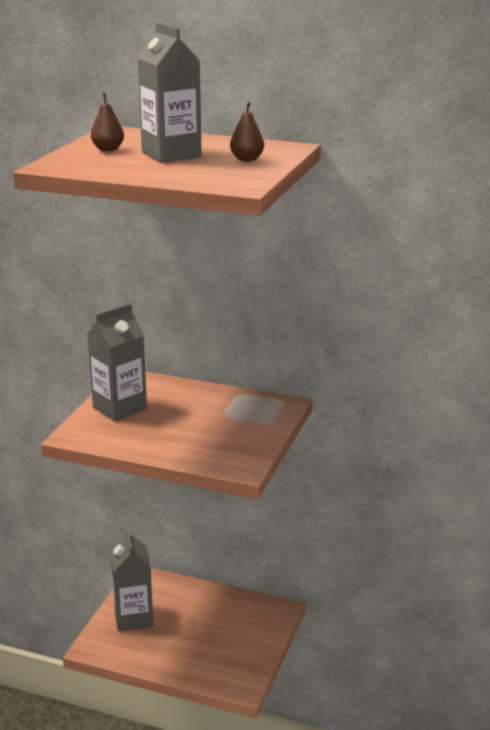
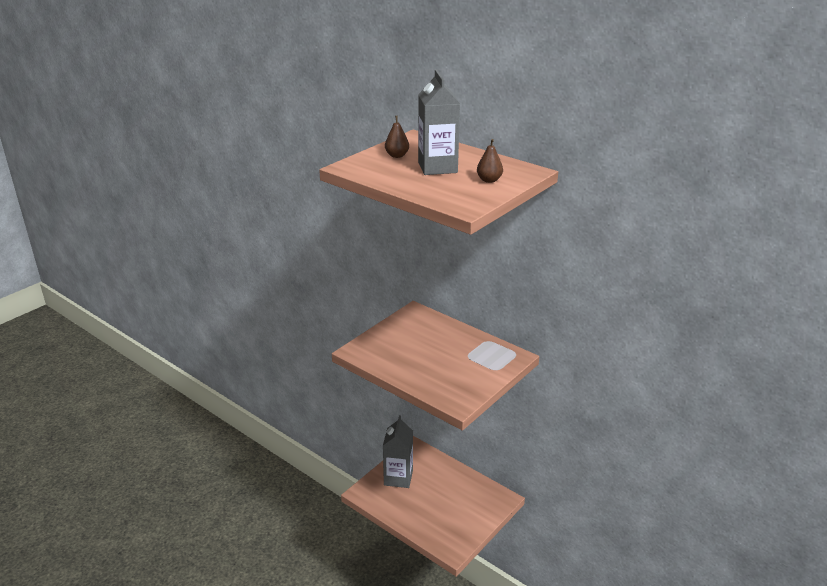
camera: 20 degrees right, 5 degrees up
grey carton [87,303,147,422] -> none

